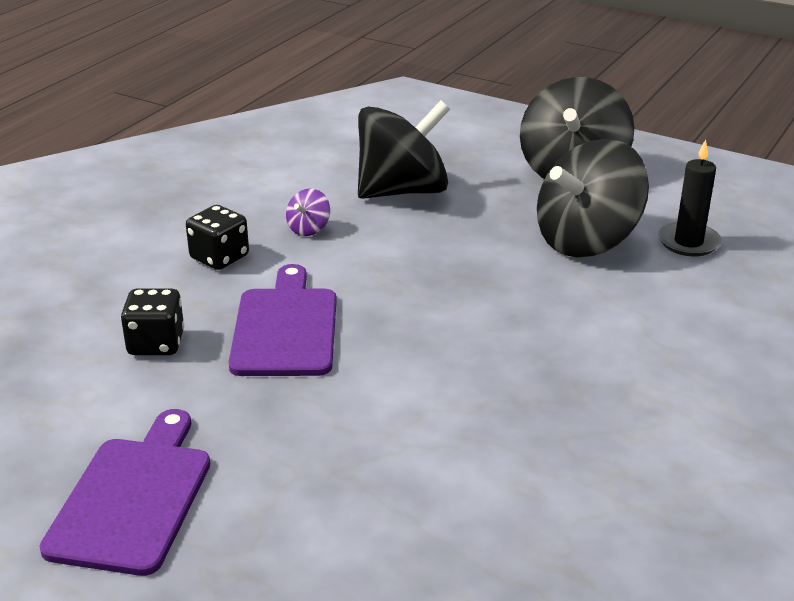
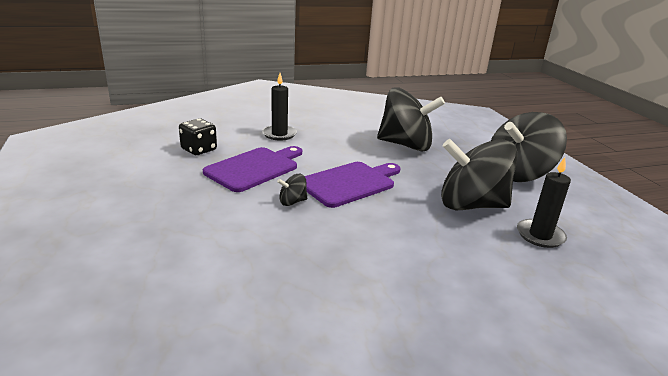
camera: 40 degrees right, 5 degrees down
purple cutting board [39,409,210,576] -> purple cutting board moved to [305,162,401,208]
black dice [186,205,249,270] -> black candle [262,73,297,141]
purple spinning top [286,188,330,236] -> none
none -> black spinning top [277,174,307,206]

